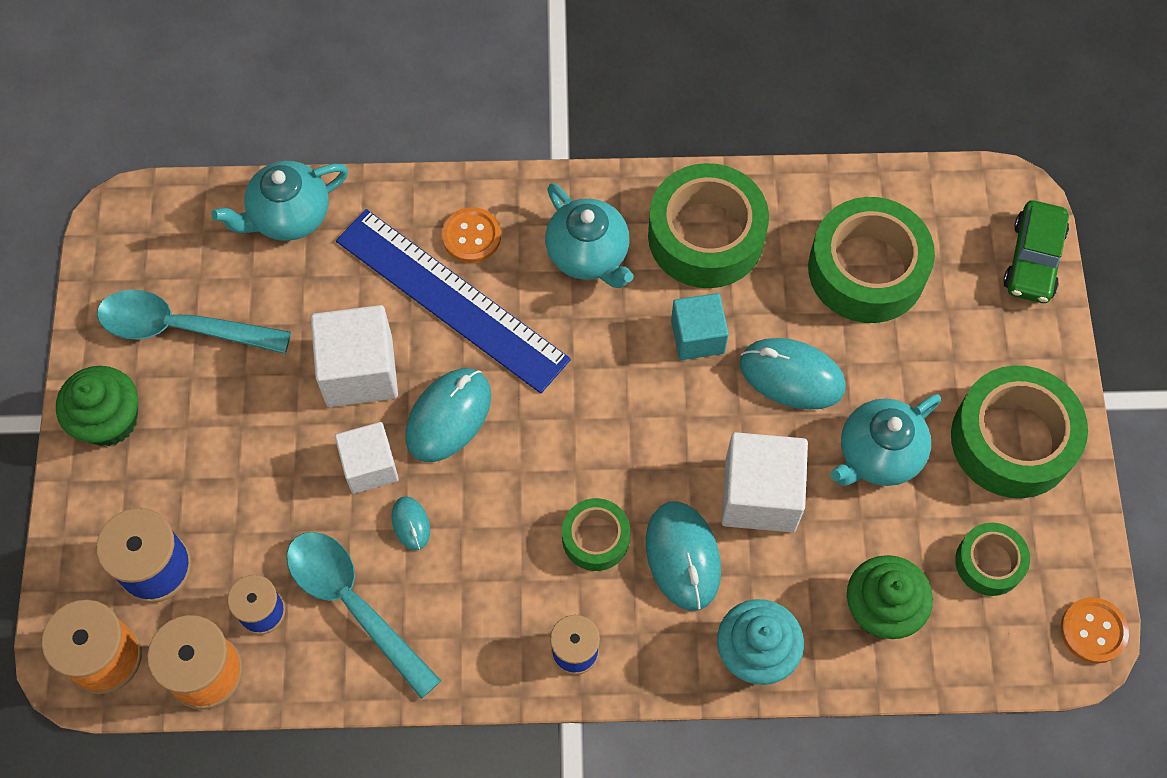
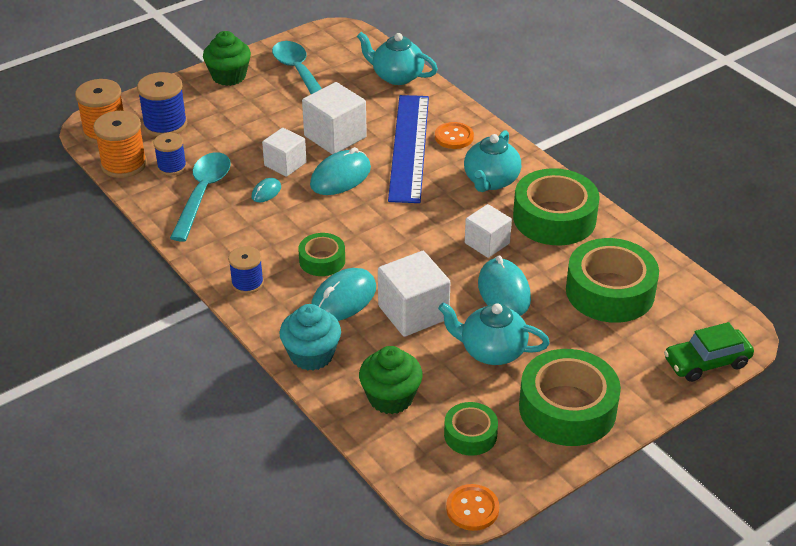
camera: 55 degrees right, 25 degrees down
turquoise mouse [405,368,491,462] -> turquoise mouse turned 45 degrees counterclockwise [310,147,371,195]
turquoise cube [671,293,729,360] -> white cube [465,204,512,258]

